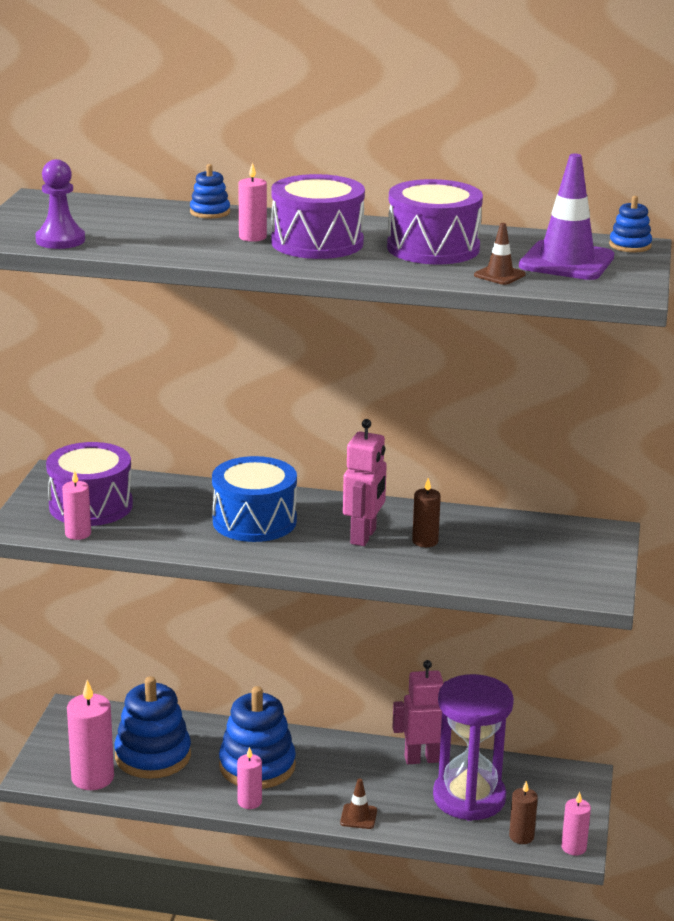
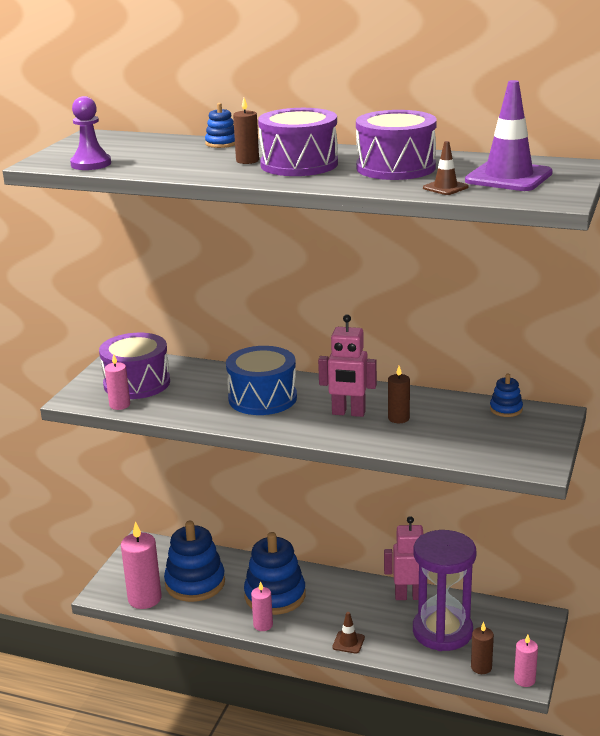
camera: 10 degrees right, 0 degrees up
pink candle [238,162,267,242] -> brown candle [233,98,259,164]
pink robot [343,419,387,546] -> pink robot turned 75 degrees clockwise [318,315,377,417]
blue stacking toy [609,196,652,252] -> blue stacking toy moved to [490,374,523,417]

